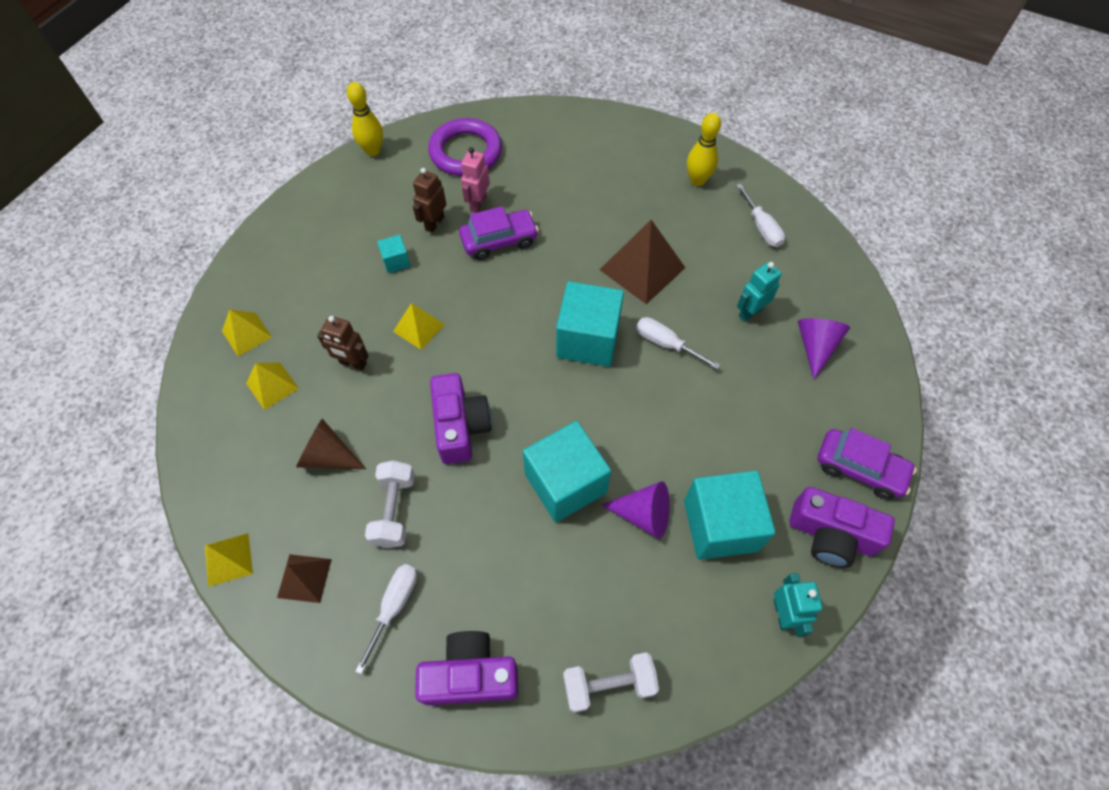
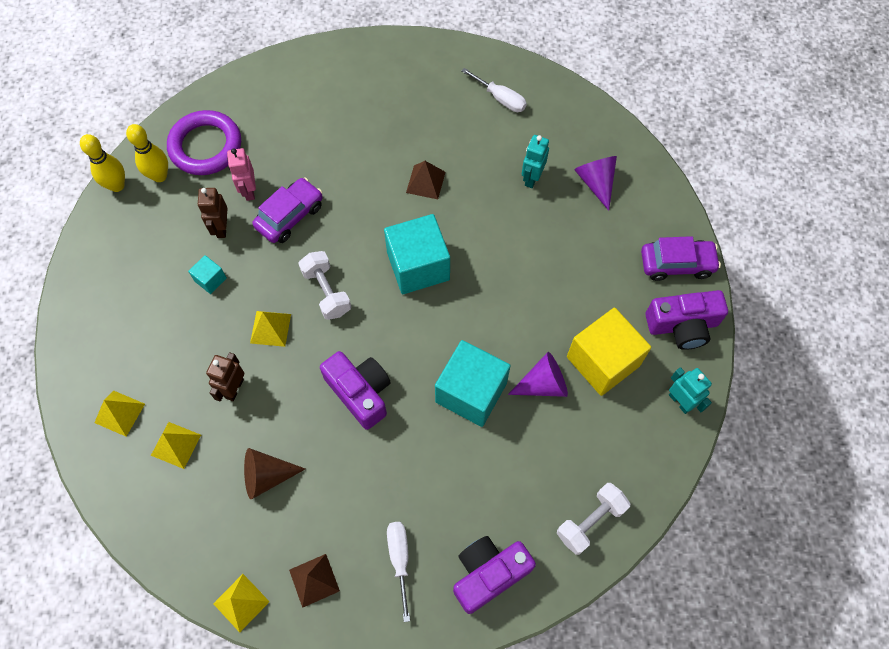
camera: 30 degrees left, 5 degrees up
brown robot [317,316,368,371] -> brown robot turned 120 degrees clockwise [206,352,244,402]
white dumbbell [365,461,415,548] -> white dumbbell moved to [298,251,351,320]
brown pyramid [600,220,685,304] -> brown pyramid [406,161,446,199], size x0.57
white screwdriver [636,317,720,370] -> none
turquoise cube [684,471,776,560] -> yellow cube [567,308,651,396]
yellow bowling pin [687,113,721,186] -> yellow bowling pin moved to [126,124,168,182]

